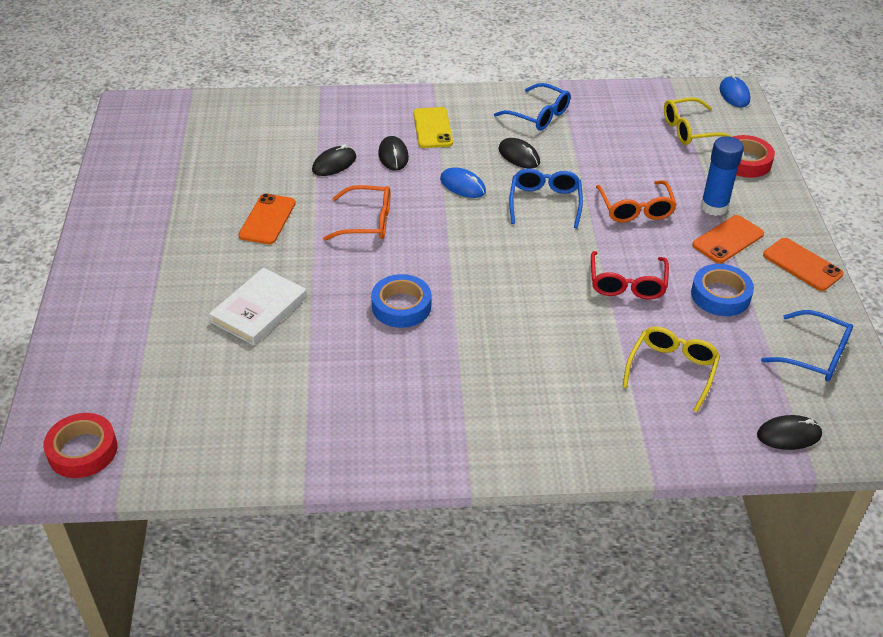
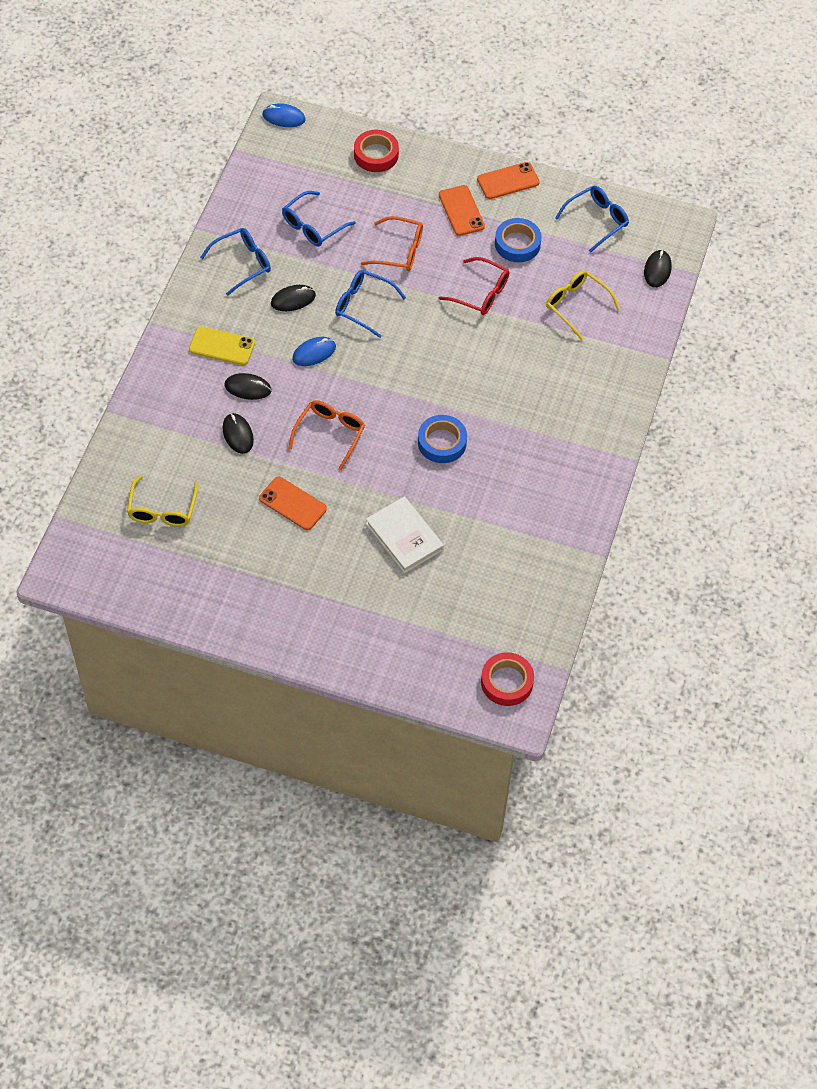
camera: 70 degrees left, 15 degrees up
yellow glasses [664,97,732,145] -> yellow glasses moved to [127,475,198,527]
blue glue stick [701,136,744,216] -> none
none -> blue glasses [282,191,356,246]

